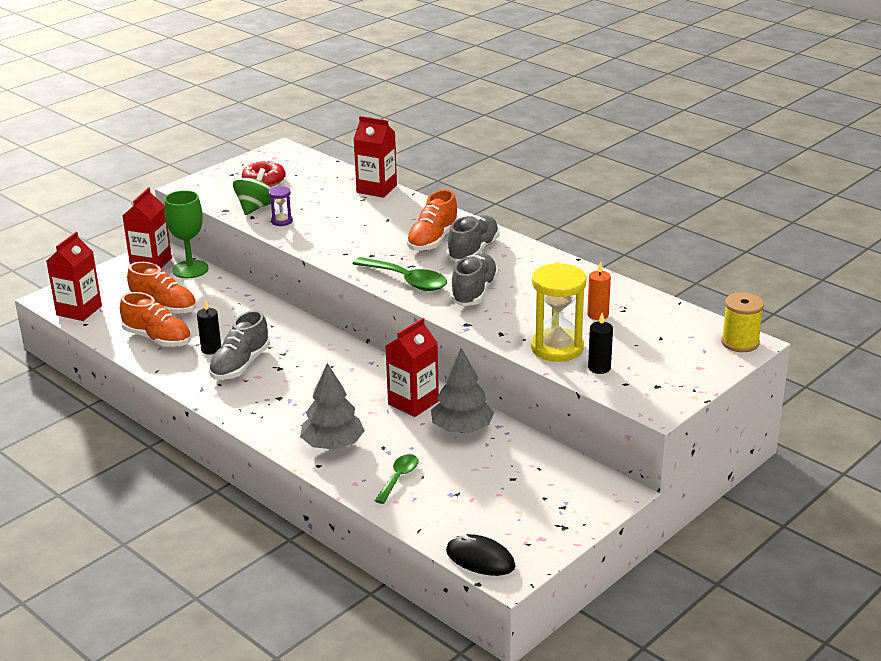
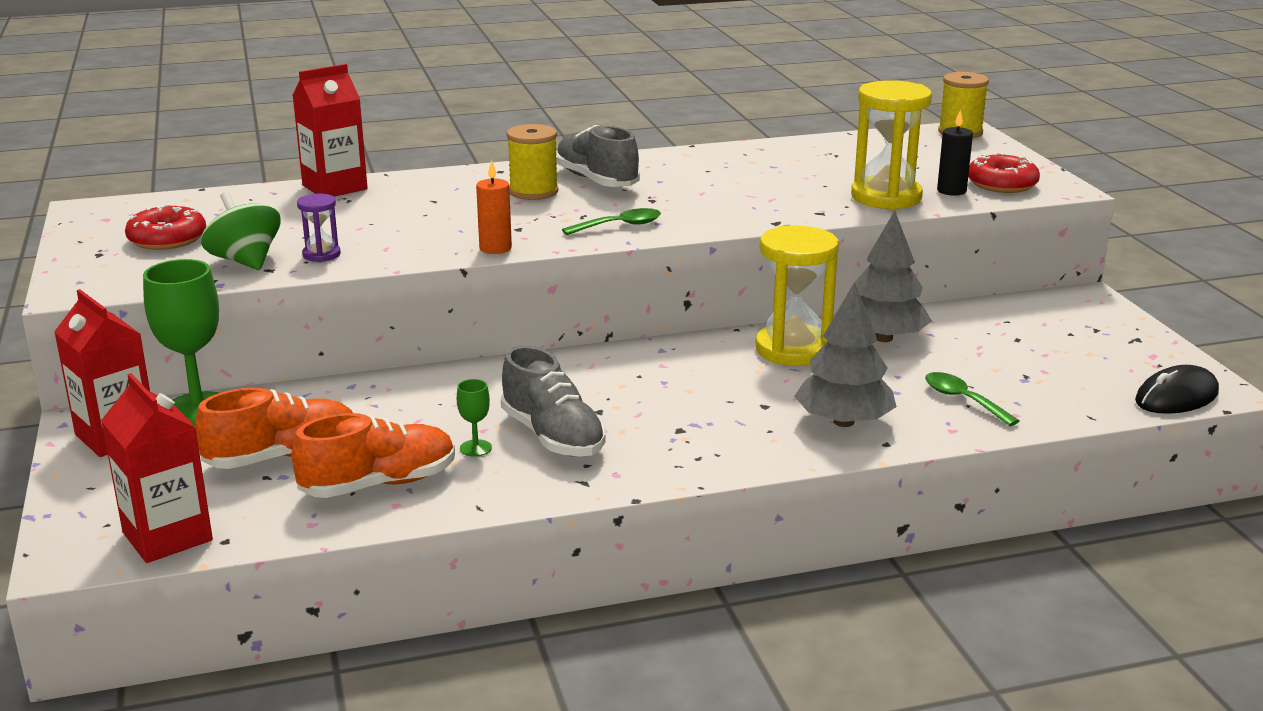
camera: 60 degrees left, 5 degrees down
black candle [197,299,221,355] -> green goblet [457,379,492,457]
green spoon [353,257,447,291] -> green spoon [562,208,661,235], size x0.61
red carton [386,318,439,417] -> yellow hourglass [755,226,839,366]
orange shoe [406,190,459,251] -> yellow spool [507,124,559,200]
grey shoe [450,253,499,306] -> none
orange candle [587,261,611,320] -> orange candle moved to [476,160,512,254]
none -> red donut [968,153,1040,193]

